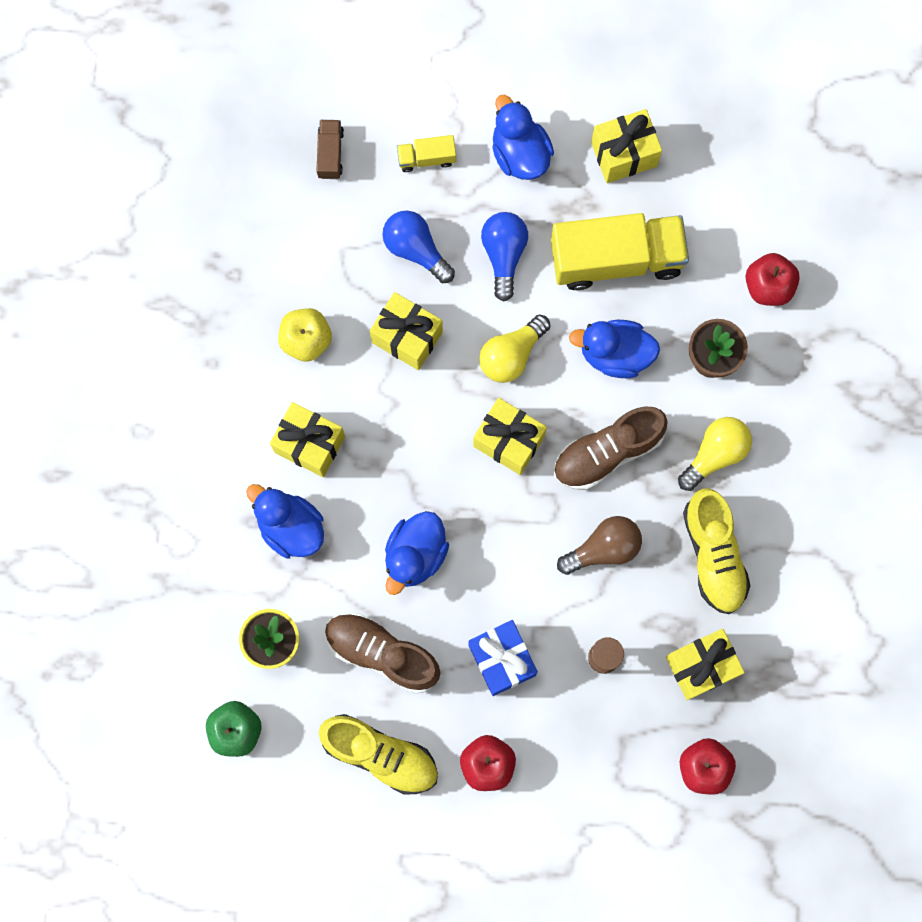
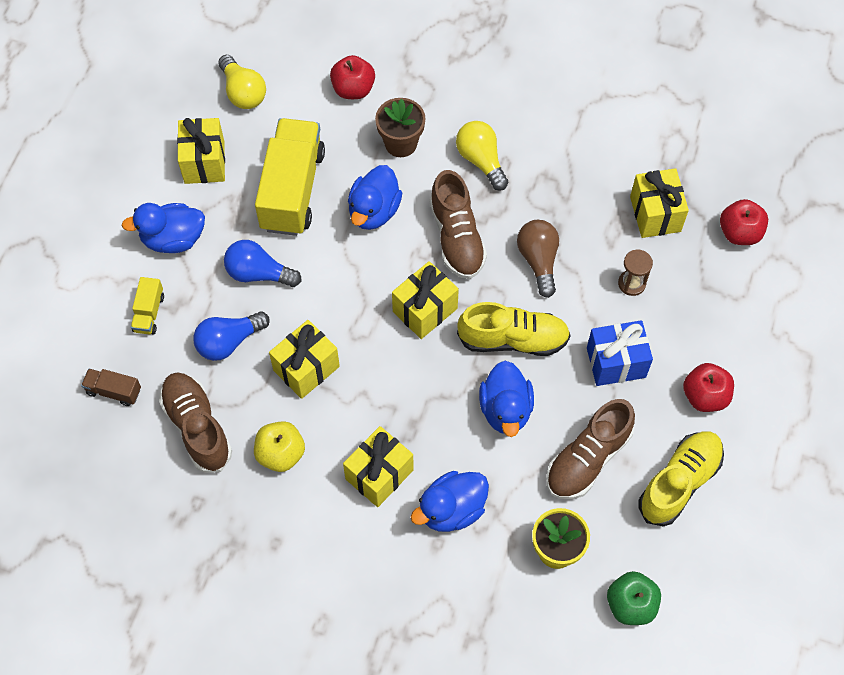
camera: 75 degrees left, 15 degrees down
blue duck [385,511,449,595] -> blue duck turned 45 degrees clockwise [479,361,534,437]
yellow light bulb [479,315,550,383] -> yellow light bulb moved to [218,55,266,109]
yellow shoe [683,488,750,614] -> yellow shoe moved to [457,302,571,356]
none -> brown shoe [159,372,232,473]

